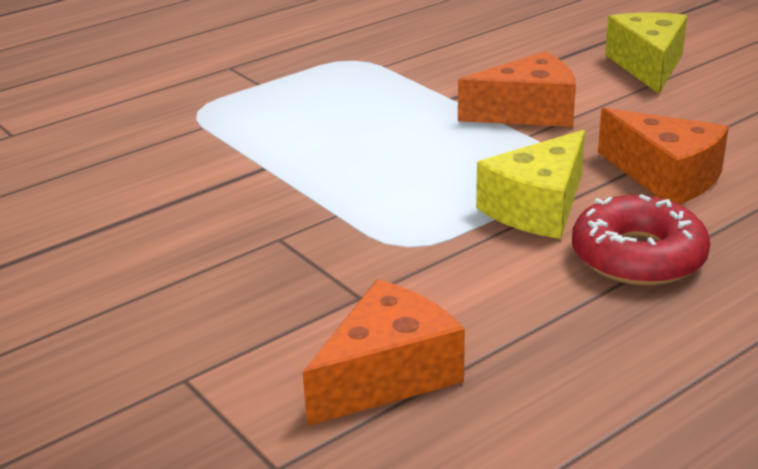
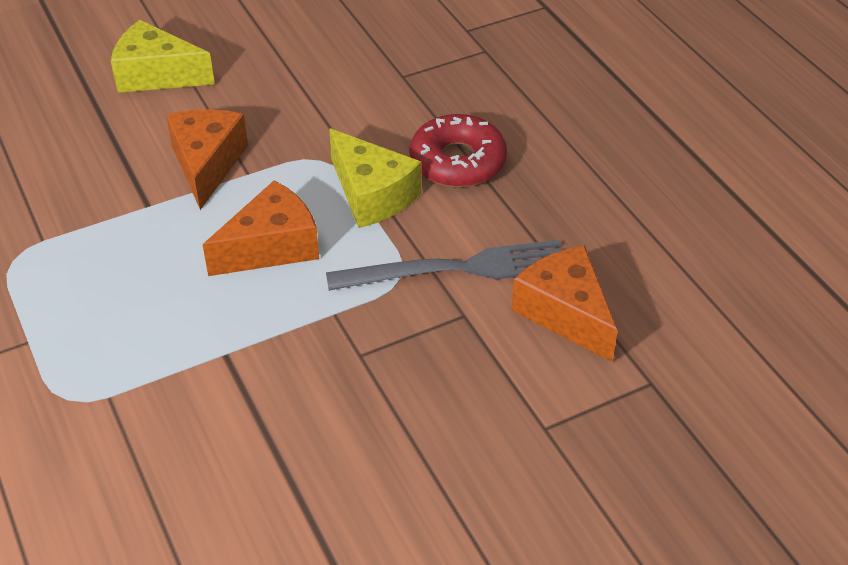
camera: 80 degrees left, 15 degrees up
orange cheese [598,108,729,204] -> orange cheese moved to [203,180,319,276]
none -> grey fork [326,240,562,291]

